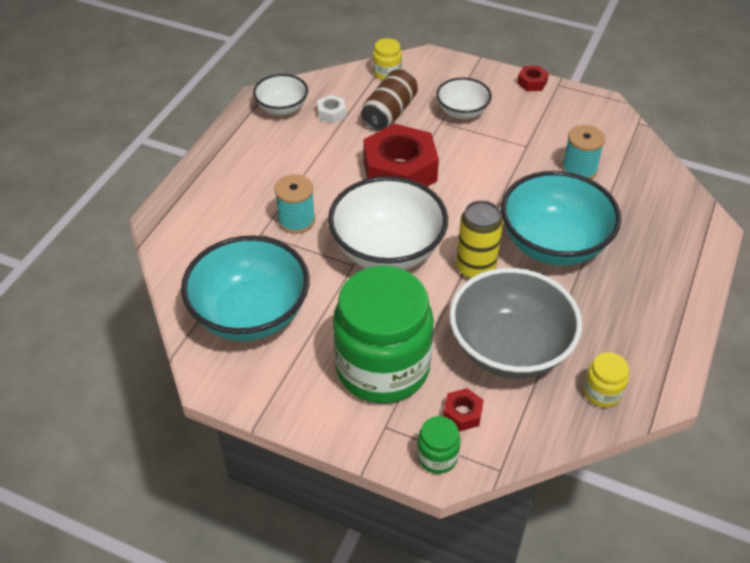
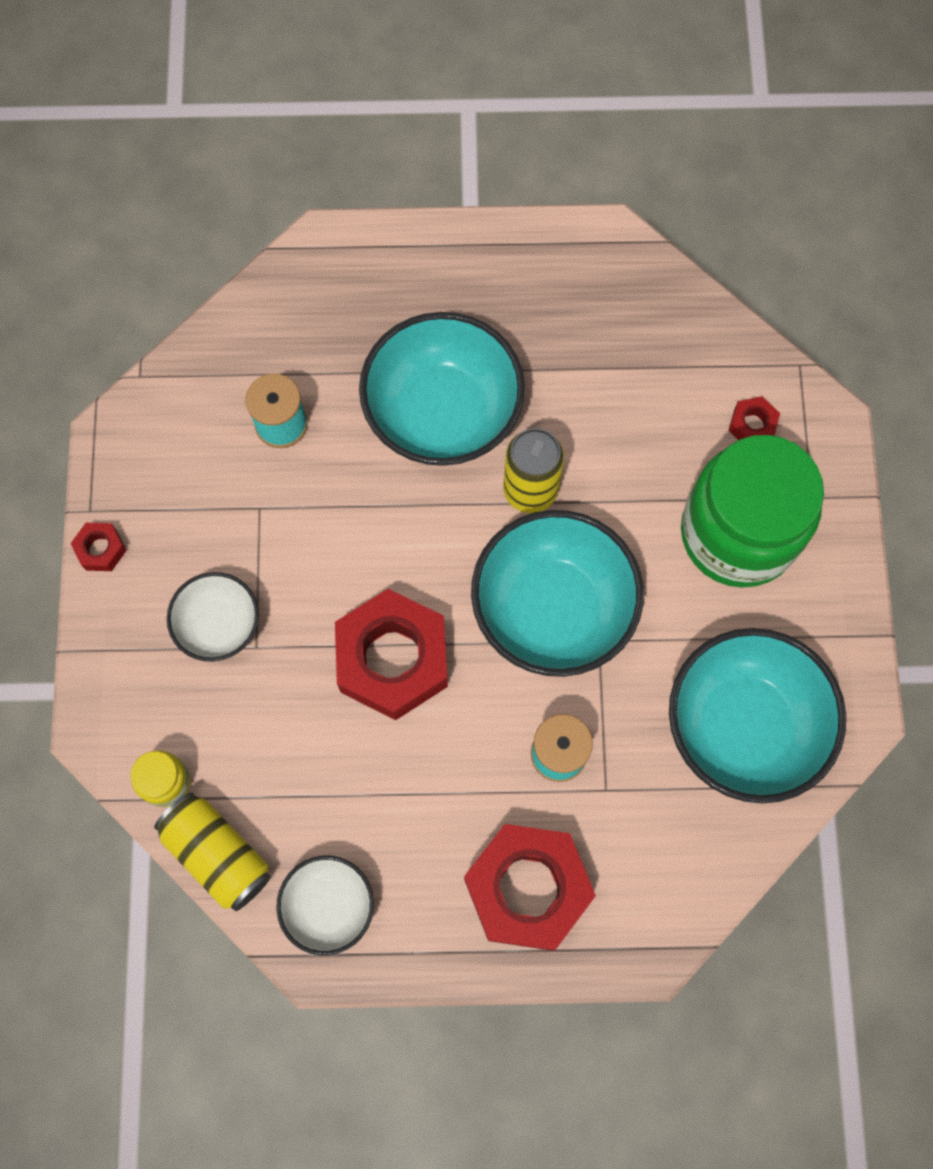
camera: 115 degrees left, 25 degrees up
white nut [317,95,346,124] -> none
white bowl [328,176,448,270] -> turquoise bowl [471,510,644,677]
brown can [361,69,418,131] -> none
green jar [417,416,461,474] -> none
grey bowl [449,268,582,379] -> none
yellow jar [583,352,629,407] -> none
none -> yellow can [154,792,270,911]
none -> red nut [464,824,596,951]

